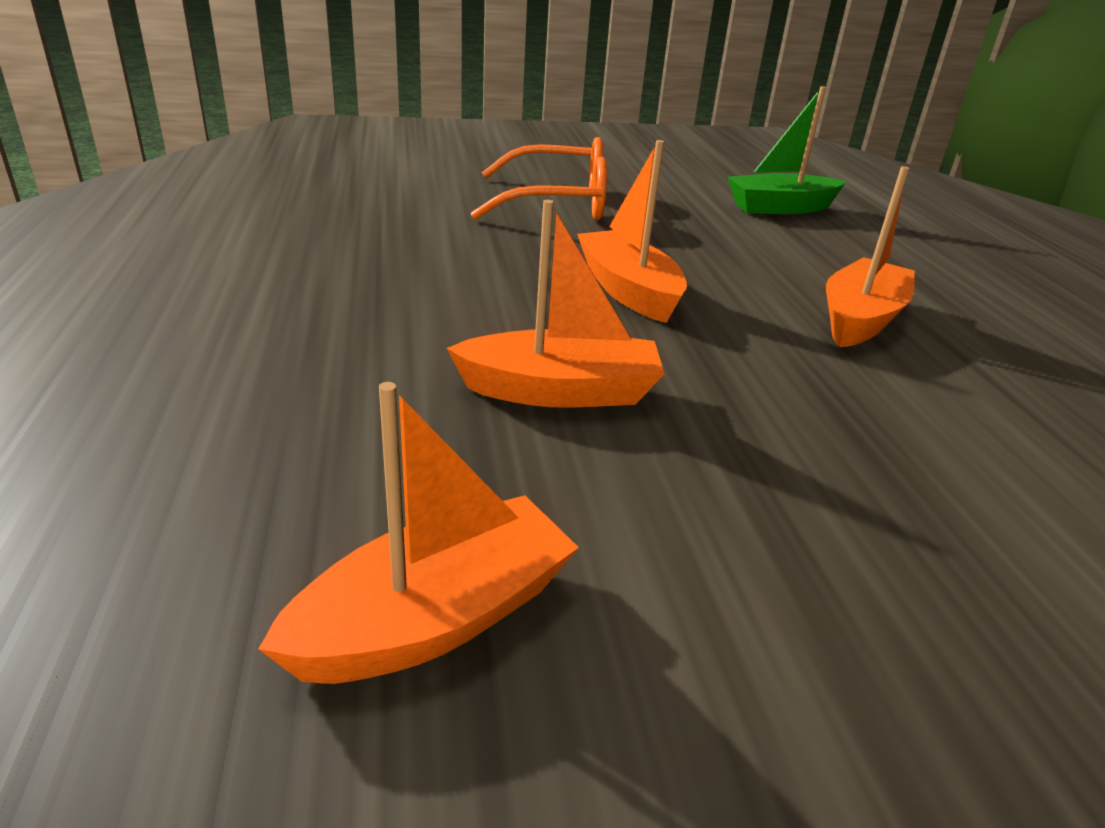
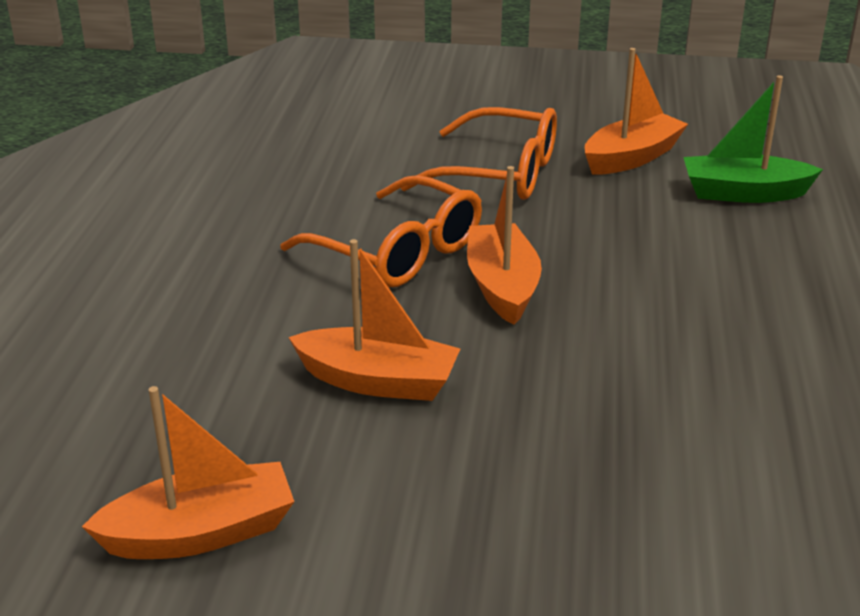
camera: 20 degrees right, 0 degrees up
orange boat [826,166,915,347] -> orange boat moved to [585,48,688,175]
none -> orange glasses [280,175,482,287]

